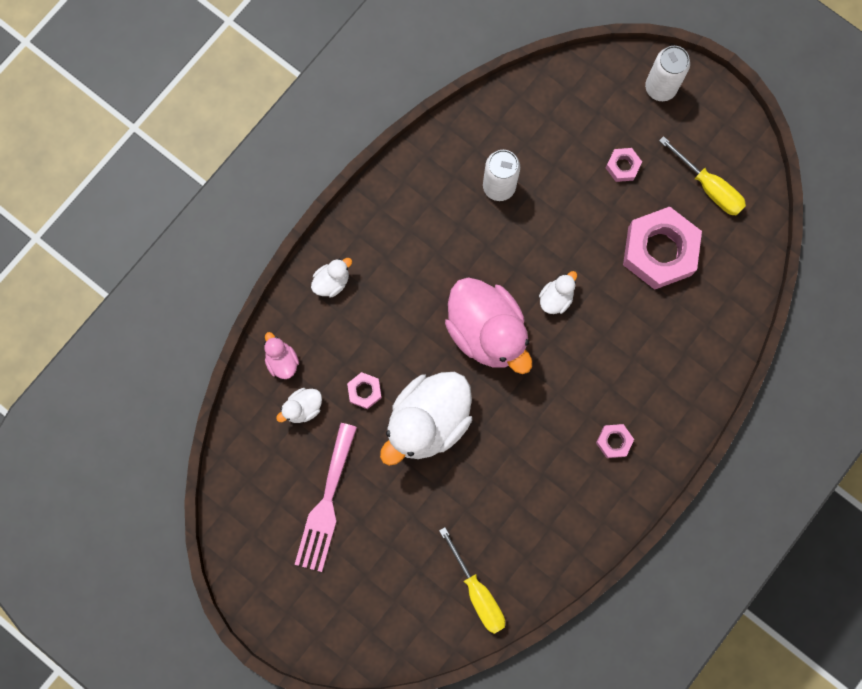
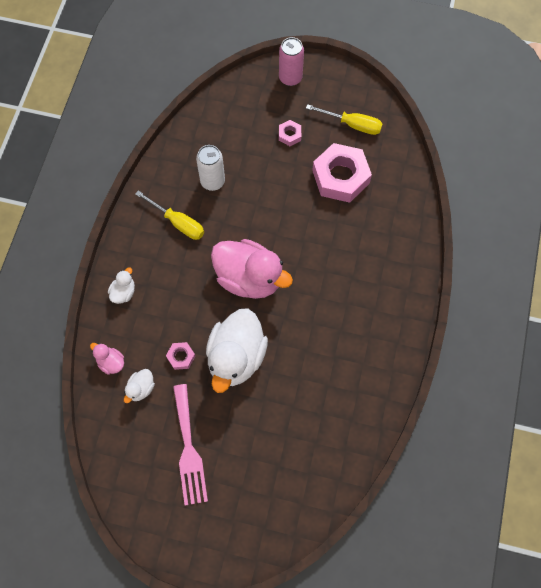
camera: 25 degrees left, 10 degrees down
yellow screwdriver [439,527,505,634] -> yellow screwdriver moved to [135,190,204,240]
white duck [539,271,577,314] -> none
pink nut [596,424,634,458] -> none
white can [645,46,690,101] -> pink can [279,37,304,86]

